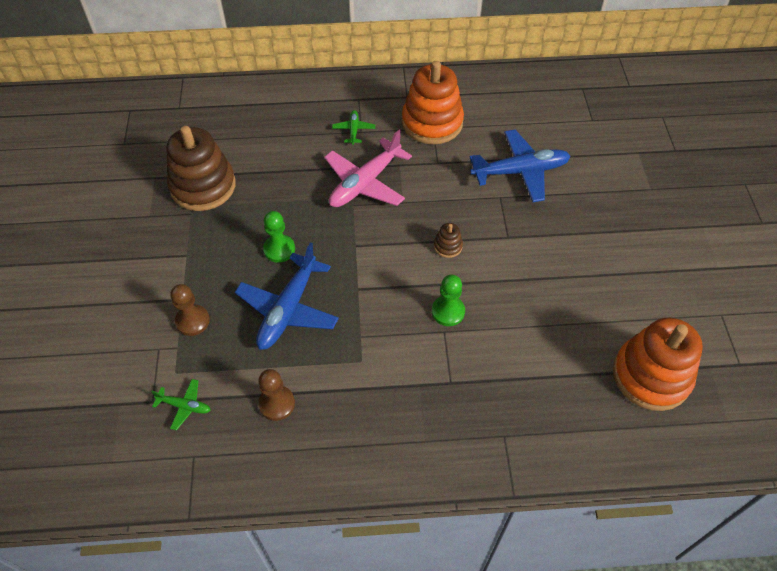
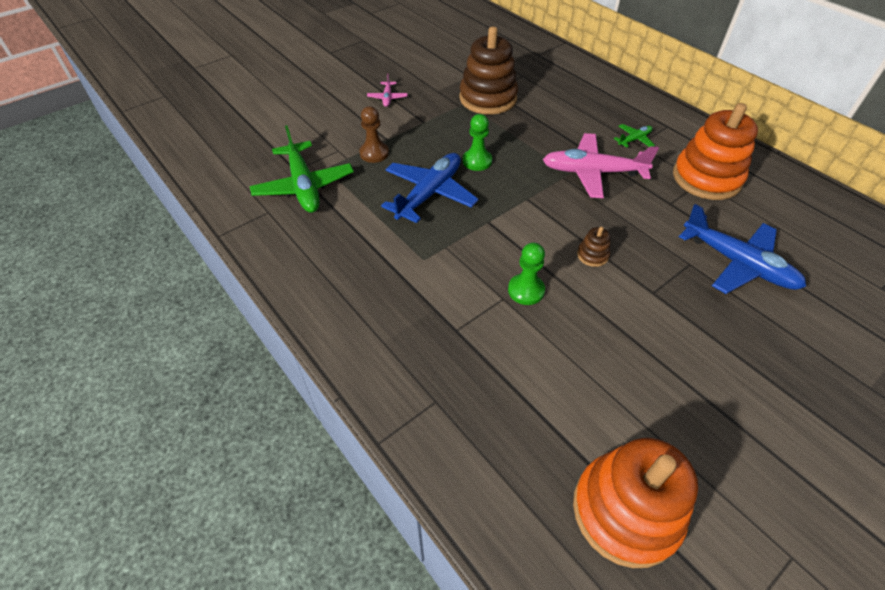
camera: 55 degrees right, 5 degrees down
green plane [151,379,211,430] -> green plane [250,125,354,213], size x2.12
blue plane [235,242,339,350] -> blue plane turned 135 degrees clockwise [381,153,478,223]
brown pawn [258,369,295,421] -> none
none -> pink plane [367,73,408,107]

